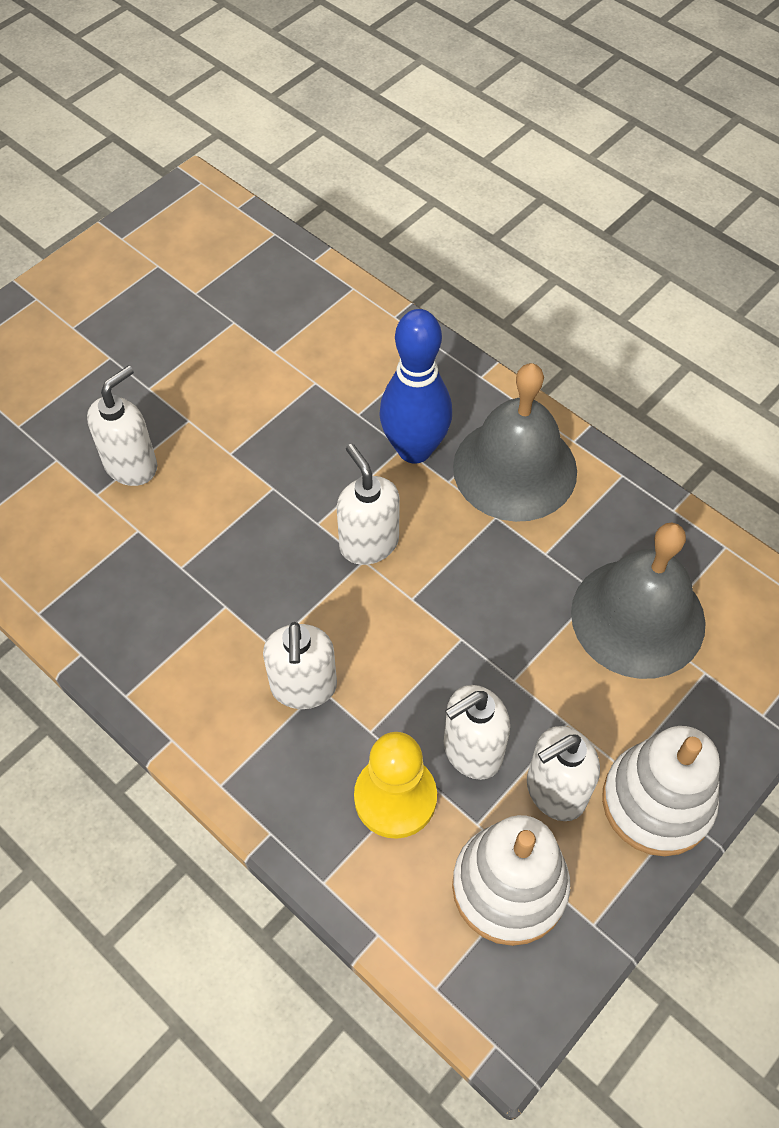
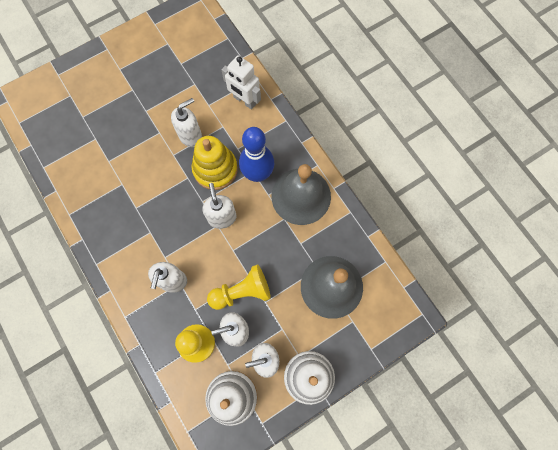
camera: 15 degrees right, 15 degrees up
white soap dispenser [87,366,157,486] -> white soap dispenser moved to [171,98,202,147]
none -> yellow stacking toy [192,136,238,190]
none -> yellow pawn [207,264,271,310]
none -> white robot [222,55,261,110]

